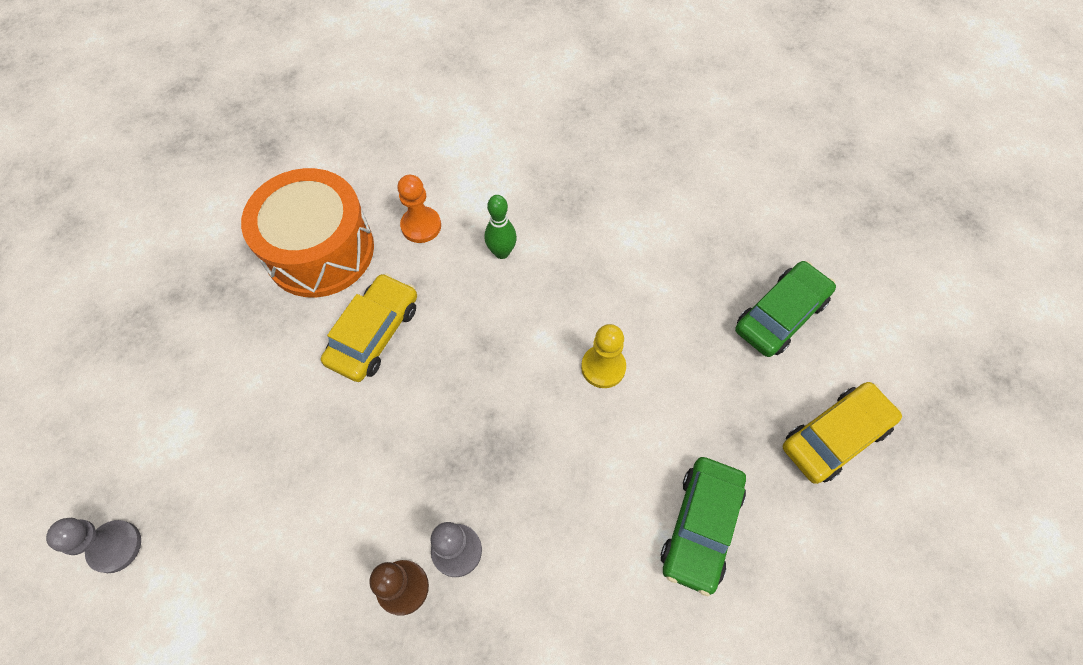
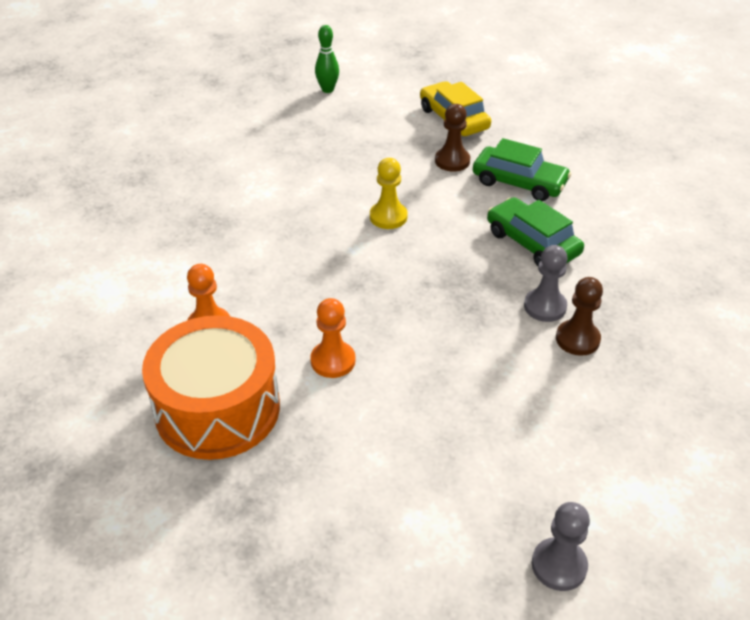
camera: 85 degrees left, 20 degrees down
yellow car [321,273,417,382] -> orange pawn [310,298,355,378]
green bowling pin [485,195,517,259] -> green bowling pin moved to [315,25,339,93]
green car [735,261,836,357] -> green car moved to [487,197,584,266]
none -> brown pawn [435,104,470,172]

